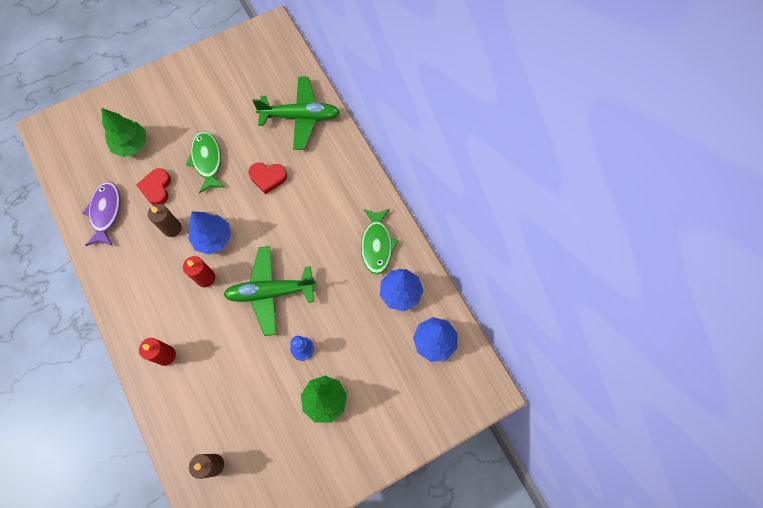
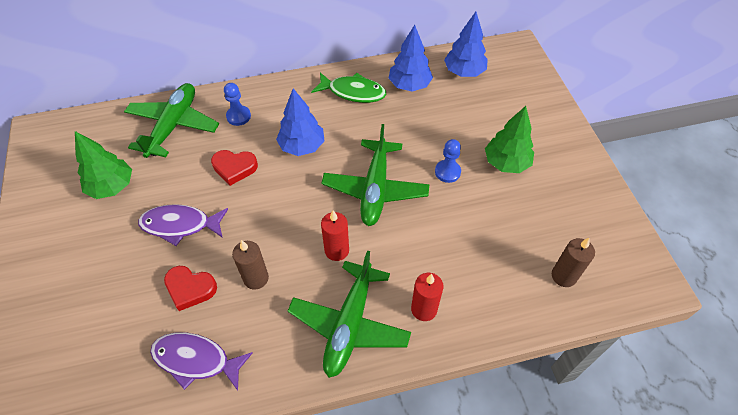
camera: 75 degrees left, 15 degrees down
green tree [101,108,146,157] -> green tree moved to [75,131,132,199]
green fish [186,132,225,193] -> purple fish [138,204,228,246]
blue tree [188,212,231,255] -> blue tree moved to [276,88,324,156]
red heart [249,163,287,194] -> red heart turned 75 degrees clockwise [211,150,258,186]
none -> blue pawn [224,83,251,126]
none -> green plane [288,250,411,378]

